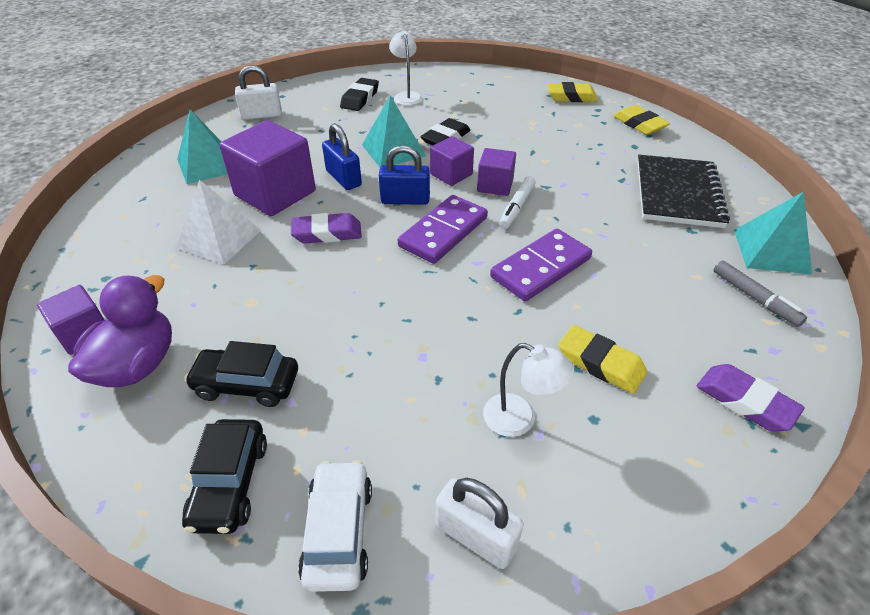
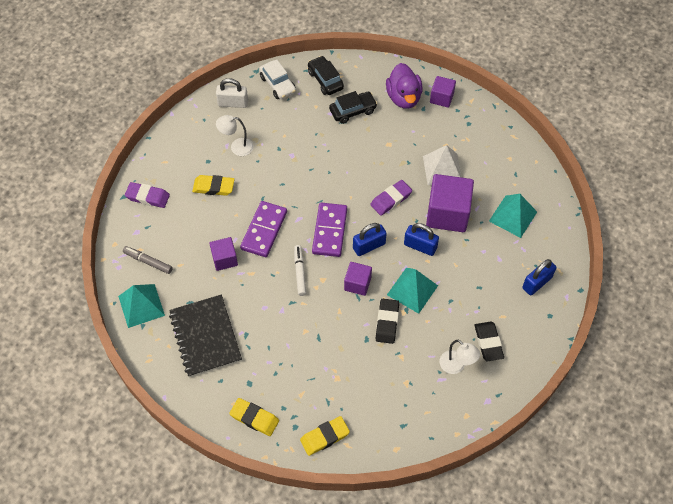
camera: 150 degrees right, 15 degrees up
white padlock [235,65,282,120] -> blue padlock [522,259,556,295]
purple cube [477,148,516,196] -> purple cube moved to [209,237,238,271]

